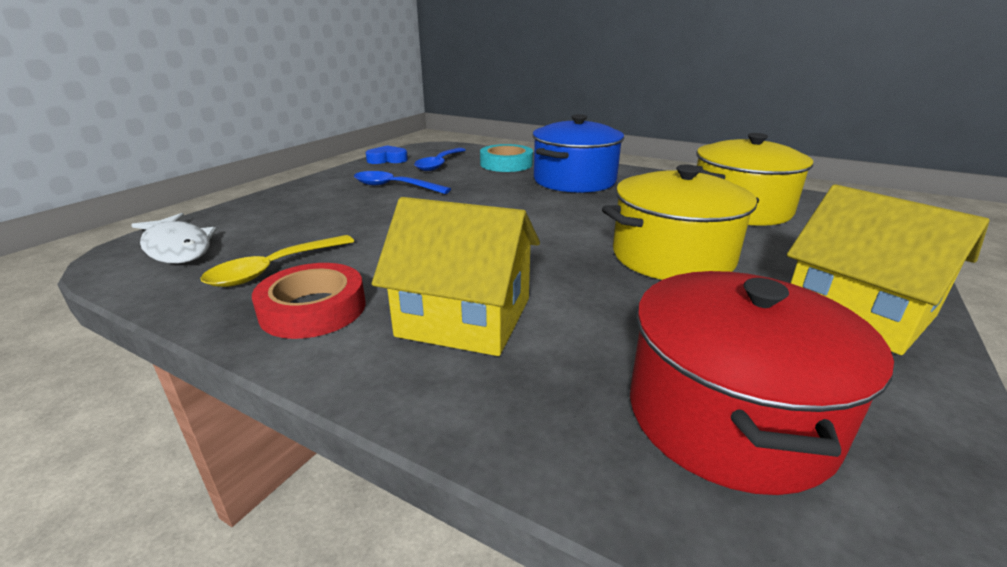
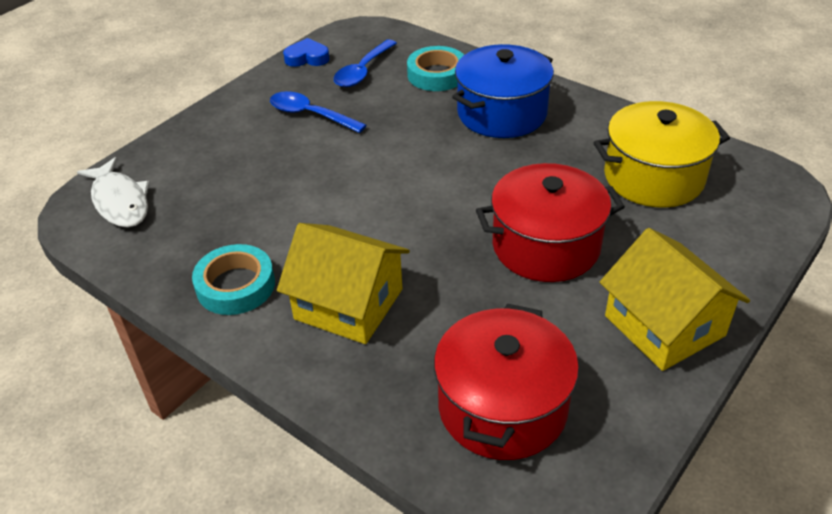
camera: 10 degrees right, 15 degrees up
yellow spoon [200,235,354,287] -> none
red tape [252,263,365,339] -> turquoise tape [192,244,275,315]
yellow pot [602,165,759,280] -> red pot [476,163,625,282]

